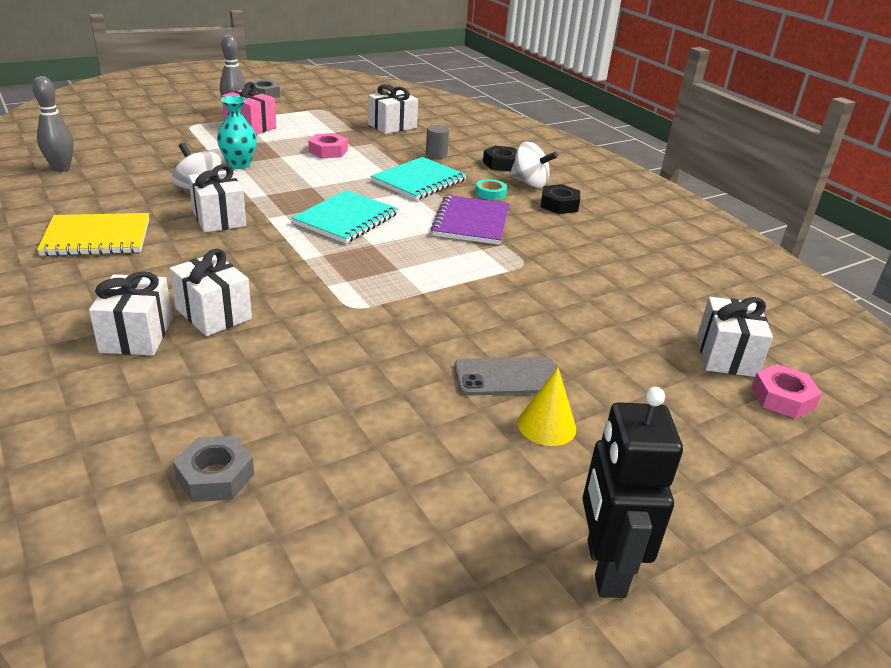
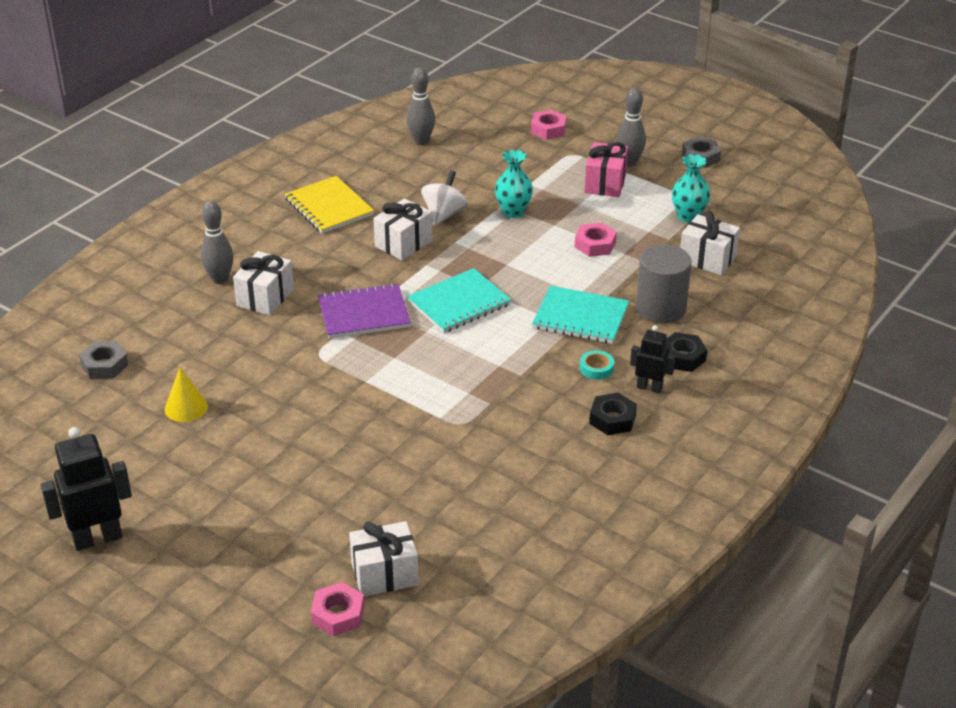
camera: 70 degrees right, 5 degrees up
white gift [89,271,173,355] -> grey bowling pin [201,201,234,284]
turquoise notebook [292,190,398,243] -> turquoise notebook turned 45 degrees counterclockwise [407,268,511,333]
grey cylinder [426,125,449,158] -> grey cylinder [636,245,692,323], size x1.98
purple notebook [431,195,509,245] -> purple notebook moved to [318,283,411,339]
grey phone [454,357,556,396] -> none
white spinning top [510,142,558,188] -> black robot [630,325,675,393]
yellow cone [518,367,576,446] -> yellow cone moved to [165,367,208,422]
none -> pink nut [531,110,567,140]
none -> turquoise vase [672,154,710,223]

